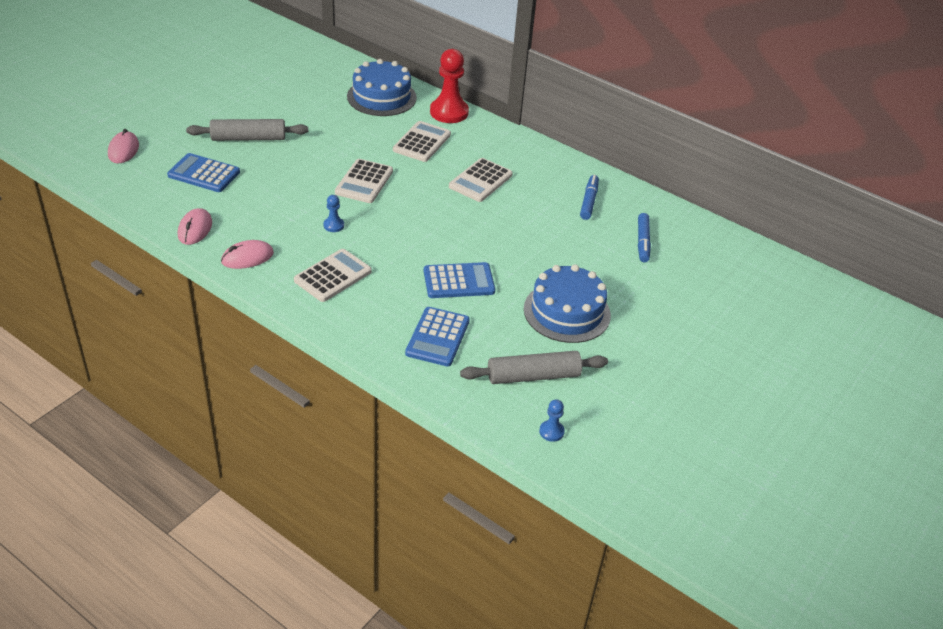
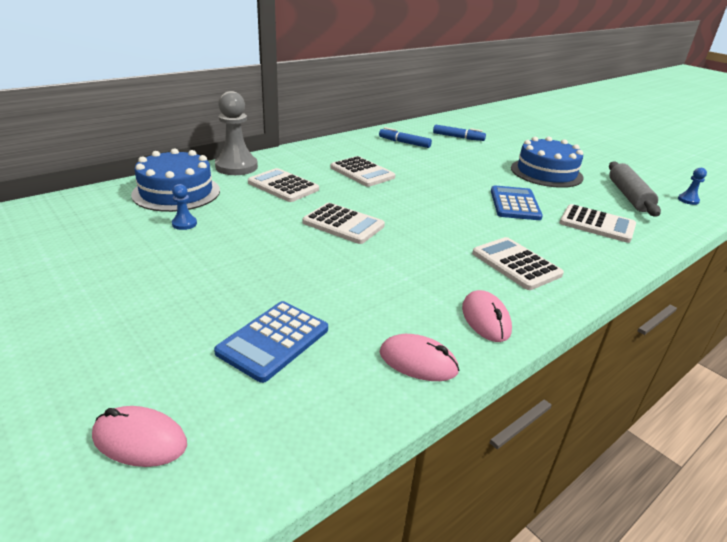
camera: 75 degrees left, 10 degrees down
grey rolling pin [186,119,308,141] -> none
blue pawn [324,195,344,232] -> blue pawn moved to [172,184,197,230]
blue calculator [405,307,470,366] -> white calculator [559,204,636,243]
red pawn [430,49,469,123] -> grey pawn [215,91,258,175]

